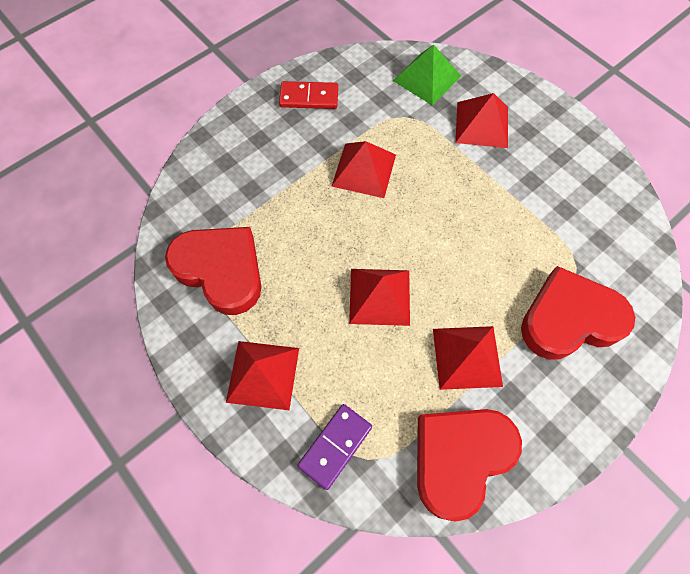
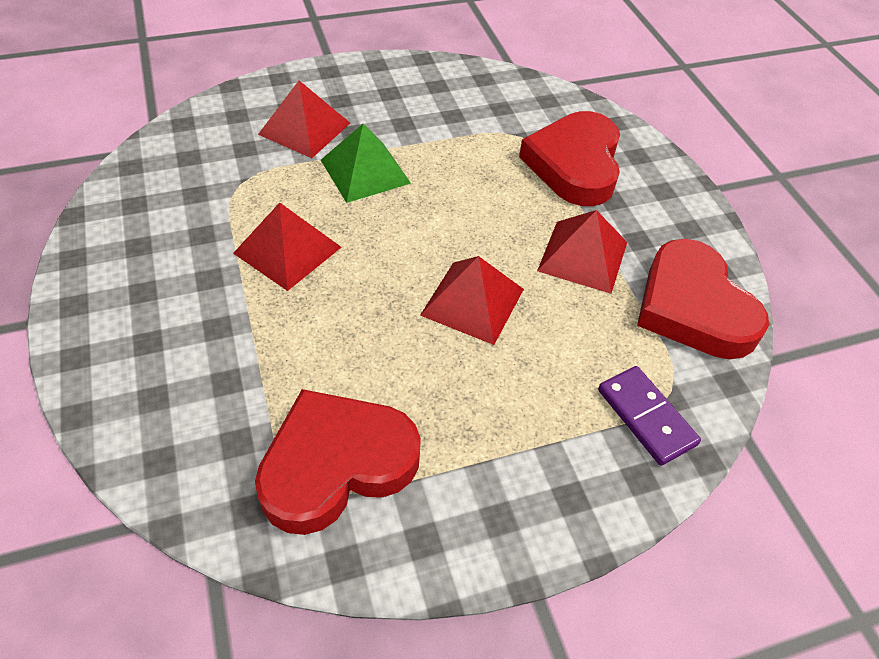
camera: 70 degrees left, 15 degrees down
red pyramid [226,341,299,410] -> none
red domino [279,81,338,109] -> none
green pyramid [393,45,461,106] -> green pyramid moved to [321,124,411,203]

